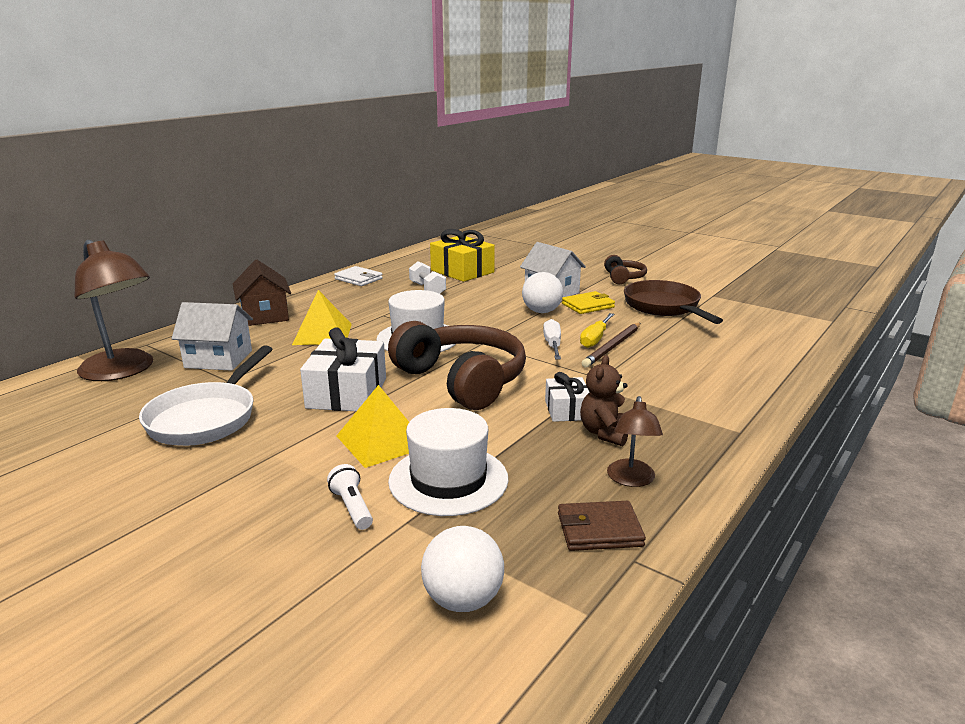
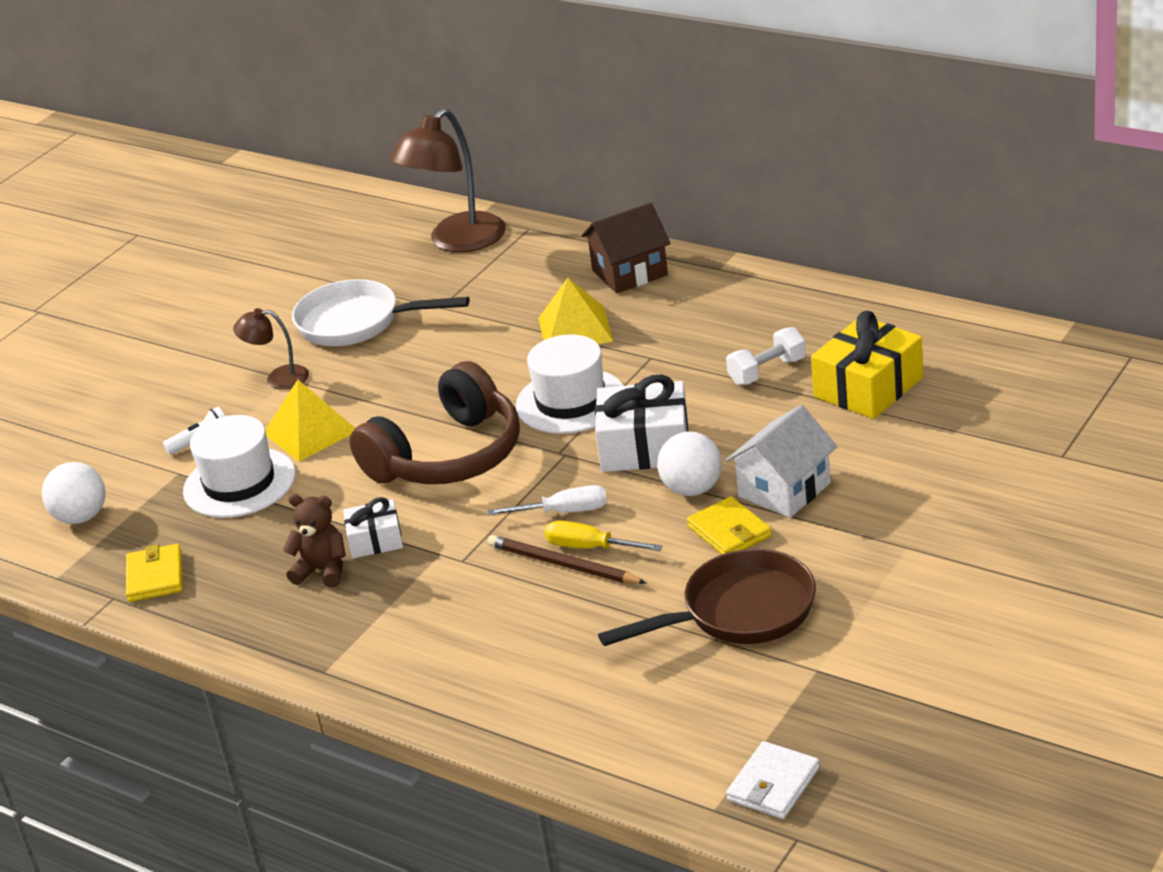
camera: 90 degrees right, 10 degrees up
white house [172,302,253,371] -> none
white gift [300,327,386,411] -> white gift moved to [595,375,689,472]
white wallet [334,266,383,286] -> white wallet moved to [726,741,820,819]
brown wallet [558,501,646,551] -> yellow wallet [126,544,182,602]
brown headphones [604,255,647,284] -> none
brown lamp [607,396,663,487] -> brown lamp moved to [233,308,309,390]

